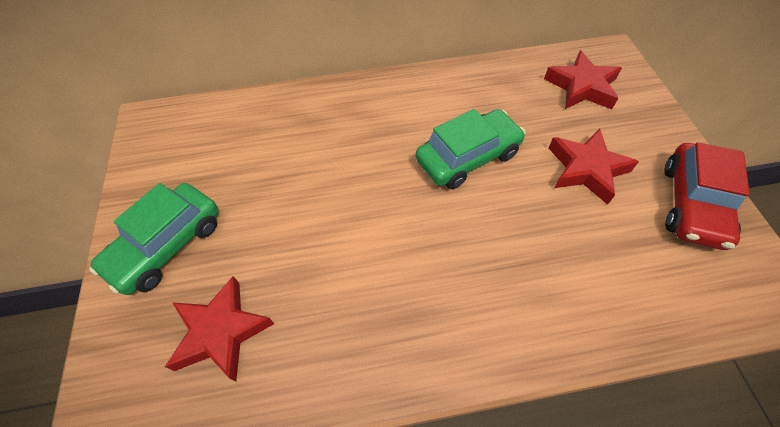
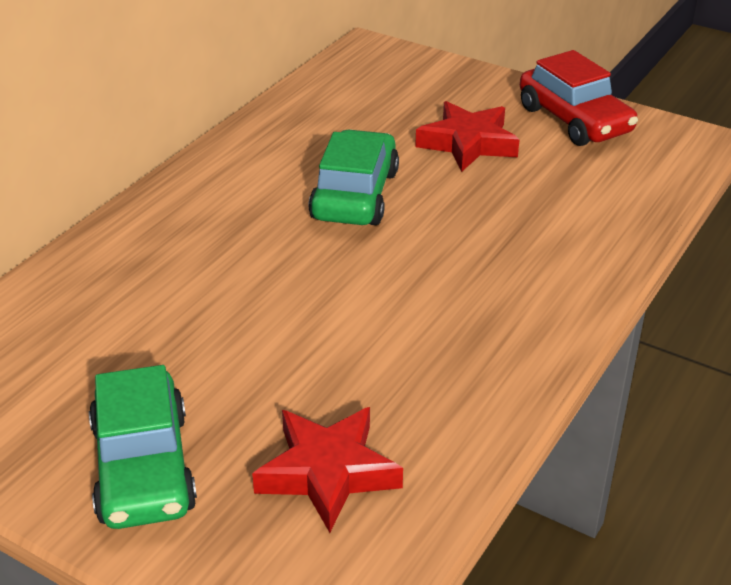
camera: 50 degrees left, 20 degrees down
red star [544,50,622,109] -> none

